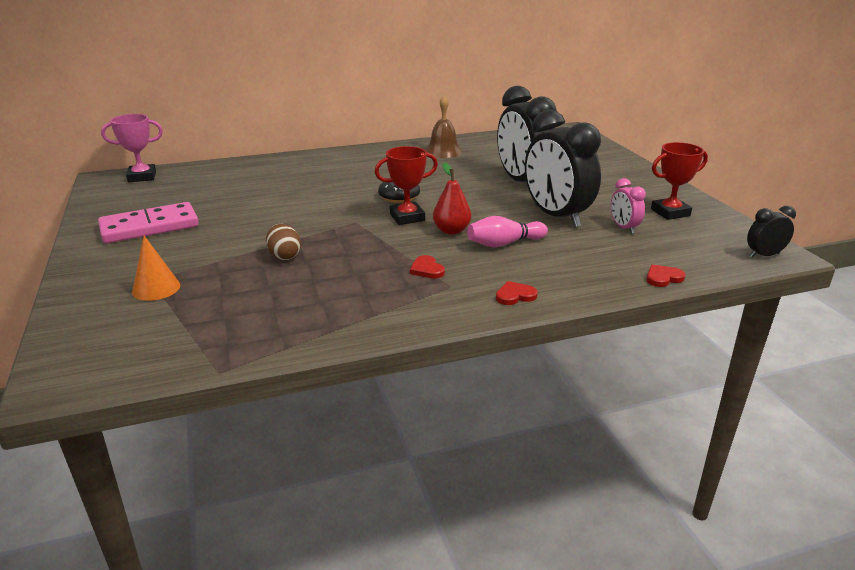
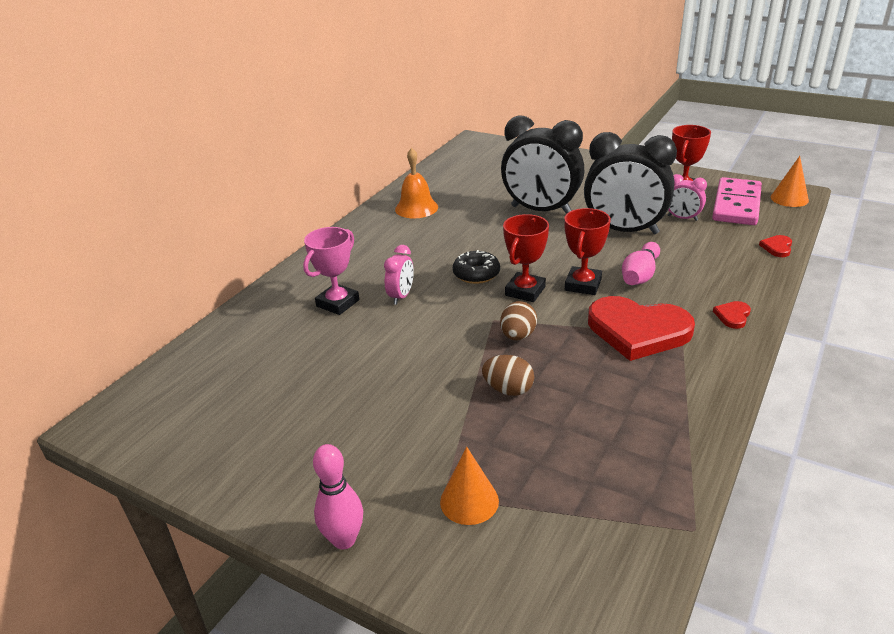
camera: 40 degrees left, 5 degrees up
pink domino [98,202,199,243] -> pink domino moved to [712,177,762,225]
pink trophy [101,114,163,182] -> pink trophy moved to [303,227,359,315]
red heart [410,255,445,279] -> red heart [588,296,695,361], size x2.47
brown bell [426,95,462,158] -> orange bell [395,148,438,218]
red pear [433,162,471,235] -> red trophy [564,208,611,295]
black clock [747,206,796,258] -> orange cone [771,156,809,207]
none -> pink bowling pin [313,444,363,550]
none -> pink clock [384,245,414,305]
none -> brown egg [500,301,537,340]

